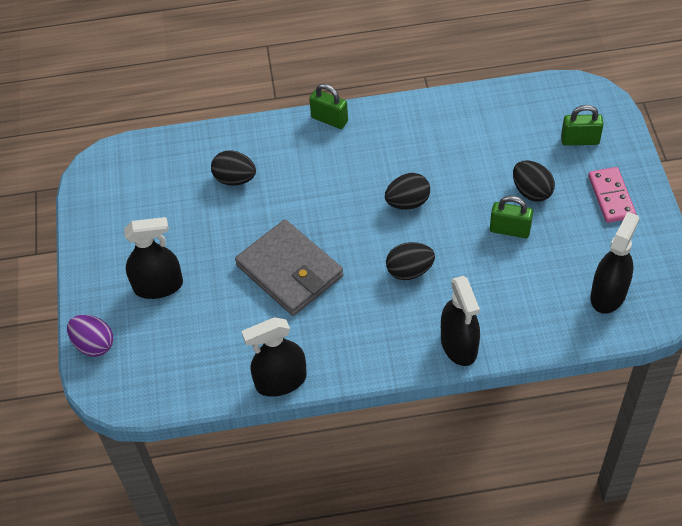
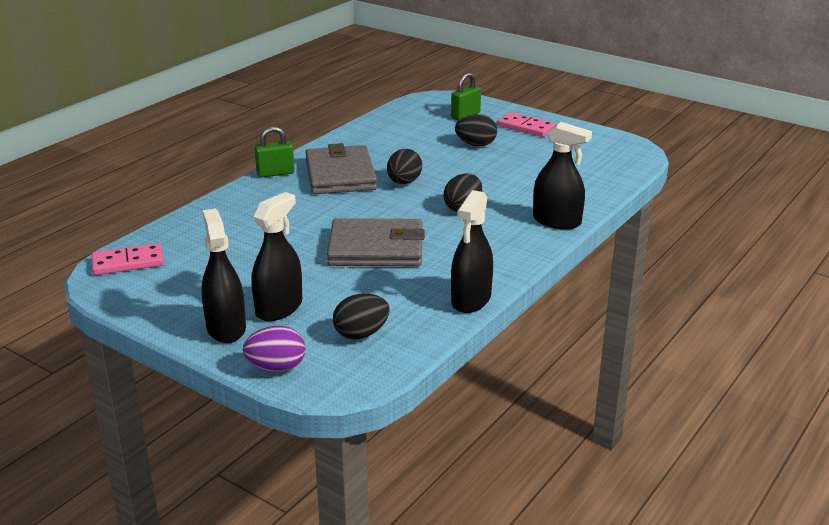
camera: 50 degrees left, 25 degrees down
black egg [211,150,256,186] -> black egg moved to [333,293,390,340]
green padlock [490,196,533,238] -> none
black spray bottle [591,212,639,314] -> black spray bottle moved to [201,209,246,343]
none -> pink domino [91,243,164,275]
none -> grey wallet [305,143,377,194]

